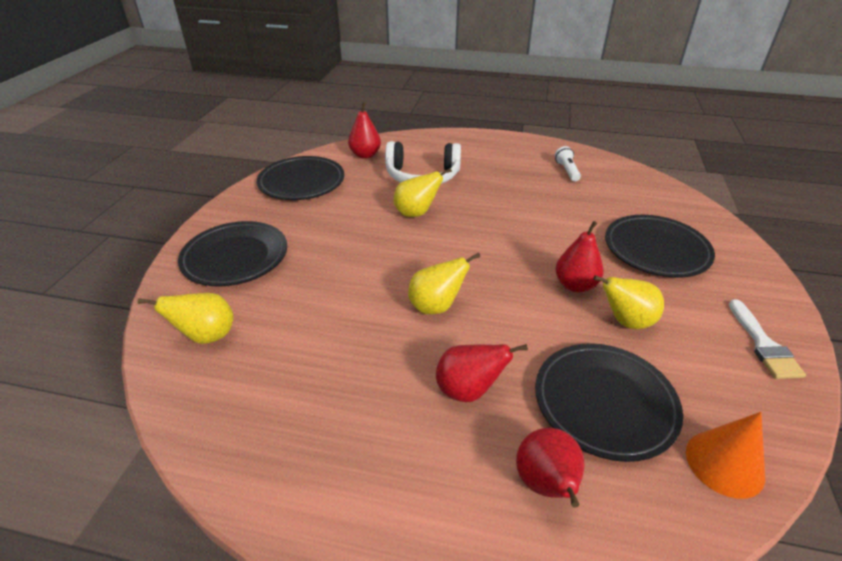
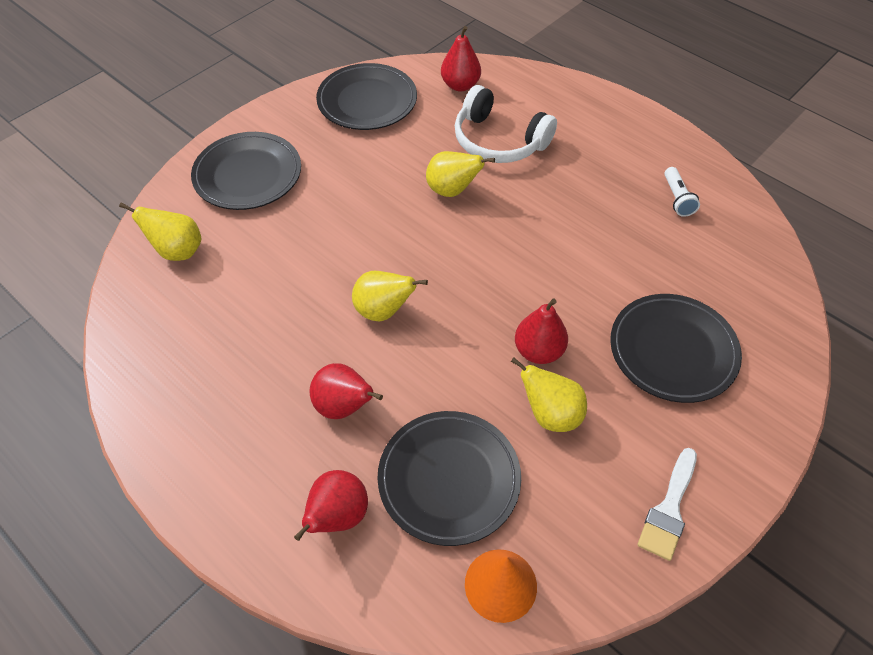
camera: 30 degrees right, 15 degrees up
white flashlight [555,146,581,182] -> white flashlight turned 150 degrees clockwise [664,167,700,217]

